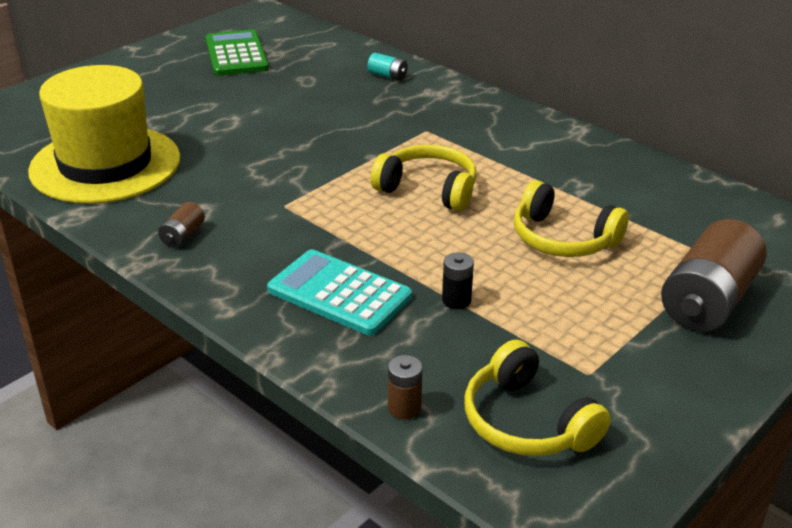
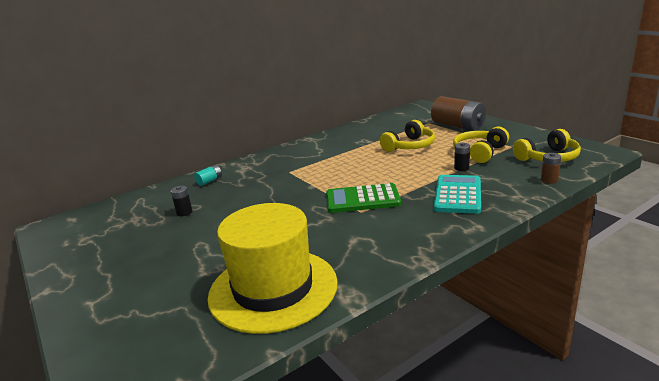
camera: 75 degrees left, 10 degrees down
brown battery [158,202,205,248] -> none
green calculator [206,29,269,76] -> green calculator moved to [326,183,401,213]
turquoise calculator [267,249,412,335] -> turquoise calculator turned 150 degrees clockwise [434,175,481,214]
yellow headphones [371,145,477,211] -> yellow headphones moved to [453,127,509,163]
none -> black battery [171,186,193,216]

